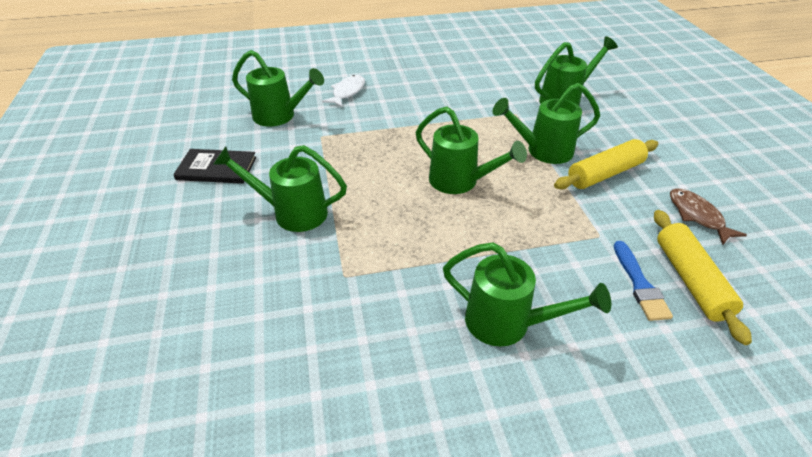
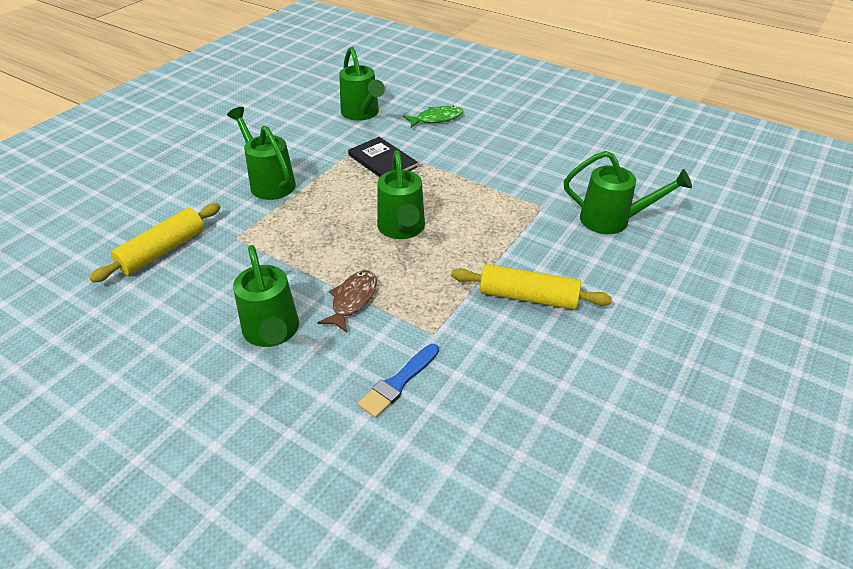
camera: 45 degrees right, 0 degrees up
black book [173,149,256,184] -> black book moved to [348,137,418,177]
white fish [322,75,365,107] -> green fish [403,106,463,128]
green watering can [493,83,600,164] -> none
yellow rolling pin [654,210,752,345] -> yellow rolling pin moved to [89,203,220,283]
brown fish [670,188,747,245] -> brown fish moved to [317,270,377,333]

